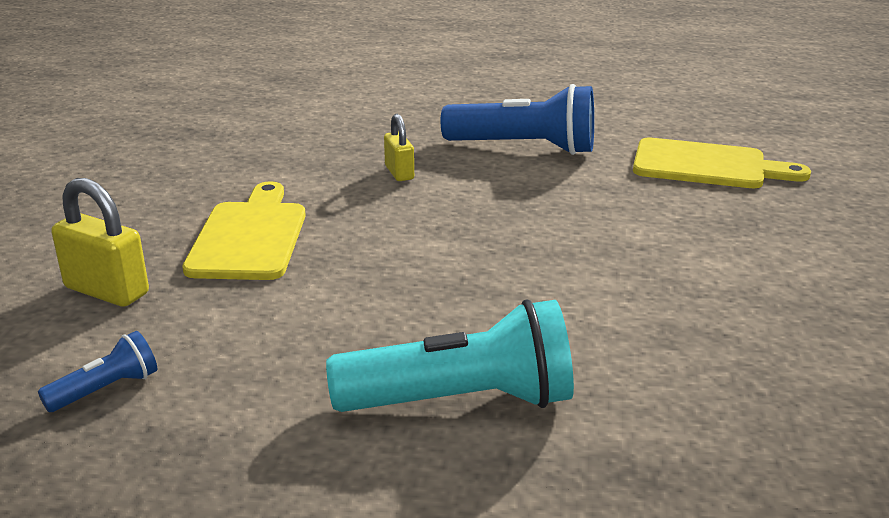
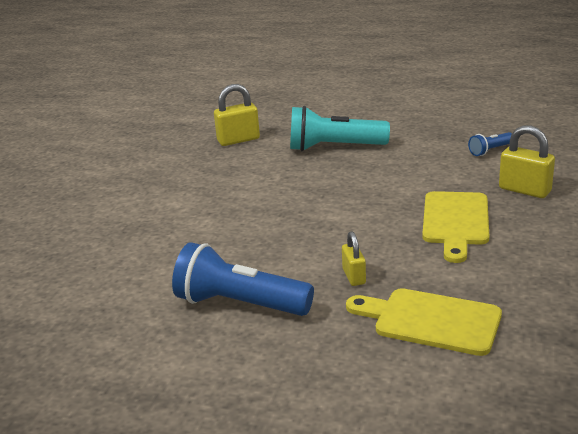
camera: 170 degrees left, 0 degrees up
yellow cutting board [633,138,811,188] -> yellow cutting board moved to [346,288,502,356]
none -> yellow padlock [214,84,260,146]

